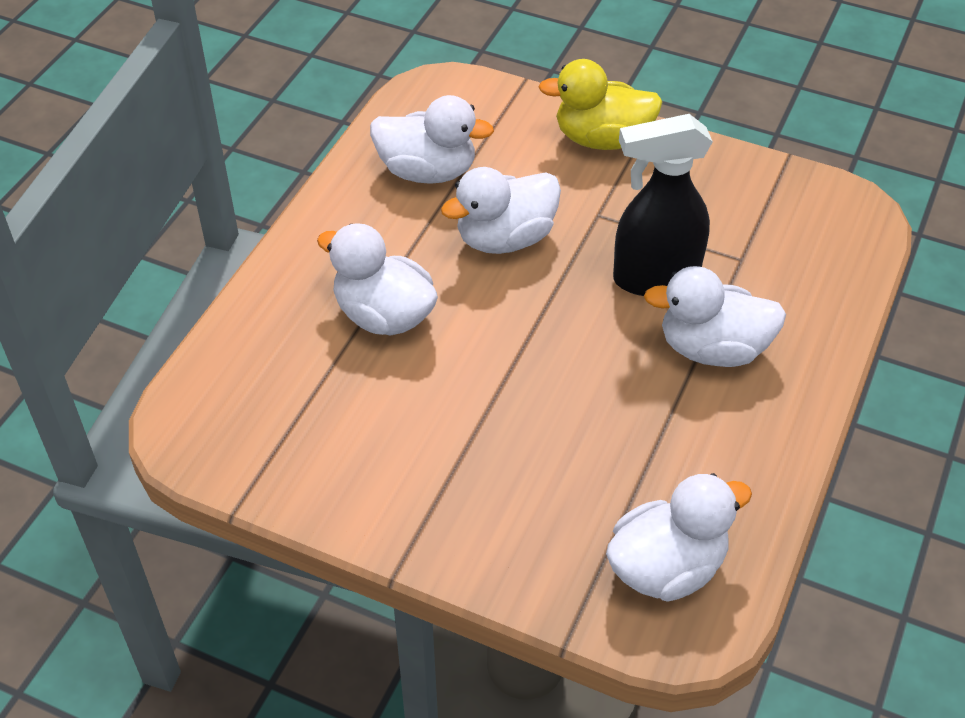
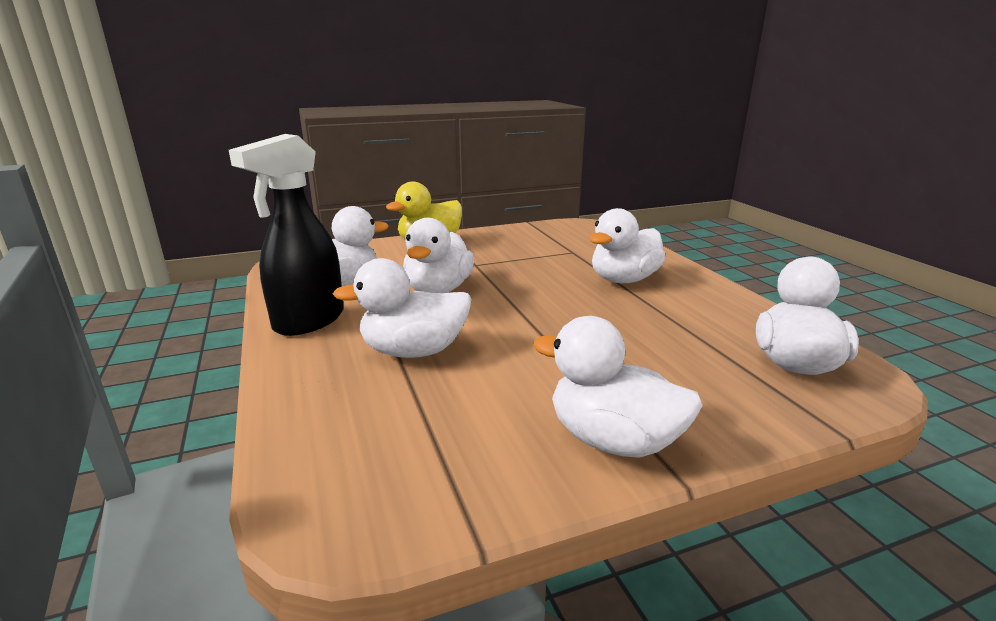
camera: 45 degrees left, 25 degrees down
black spray bottle [613,114,713,296] -> black spray bottle moved to [229,134,344,336]
none -> white duck [533,316,703,458]

